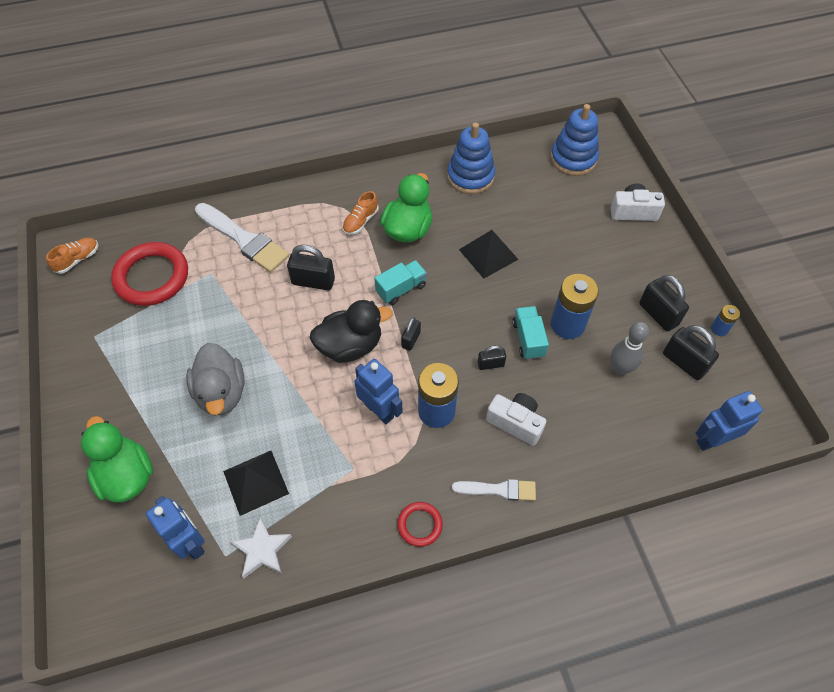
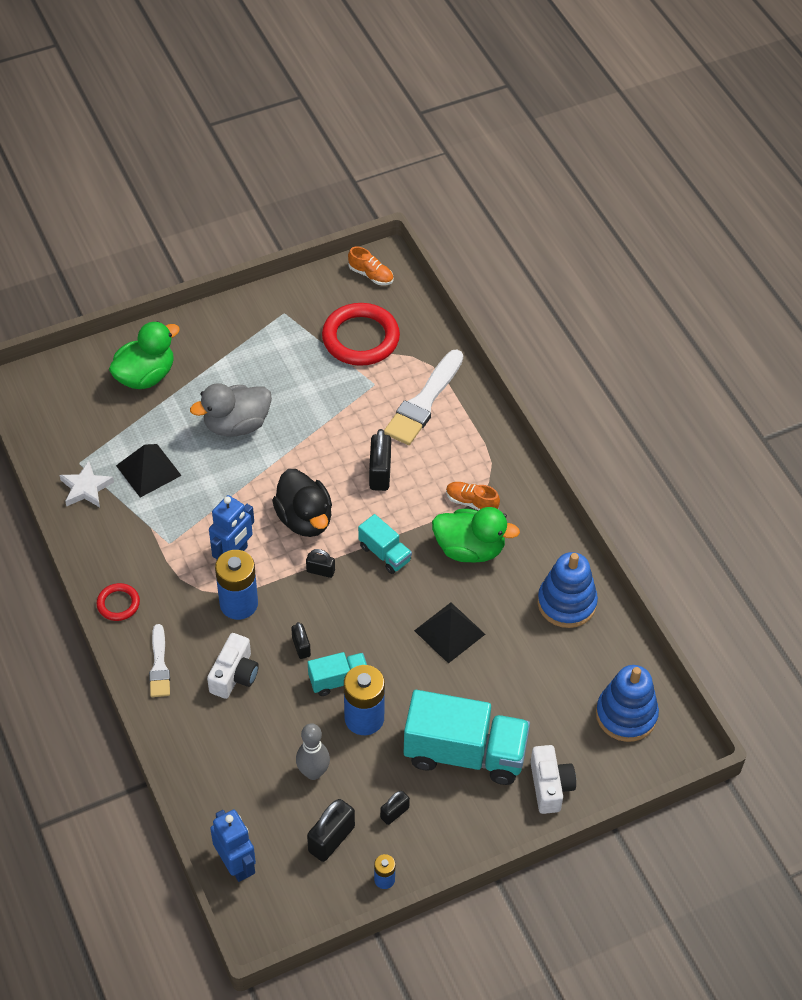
camera: 80 degrees right, 5 degrees down
blue robot [146,496,205,559] -> none
black padlock [639,274,689,332] -> black padlock [380,791,410,825], size x0.58
none -> turquoise truck [404,690,530,785]

